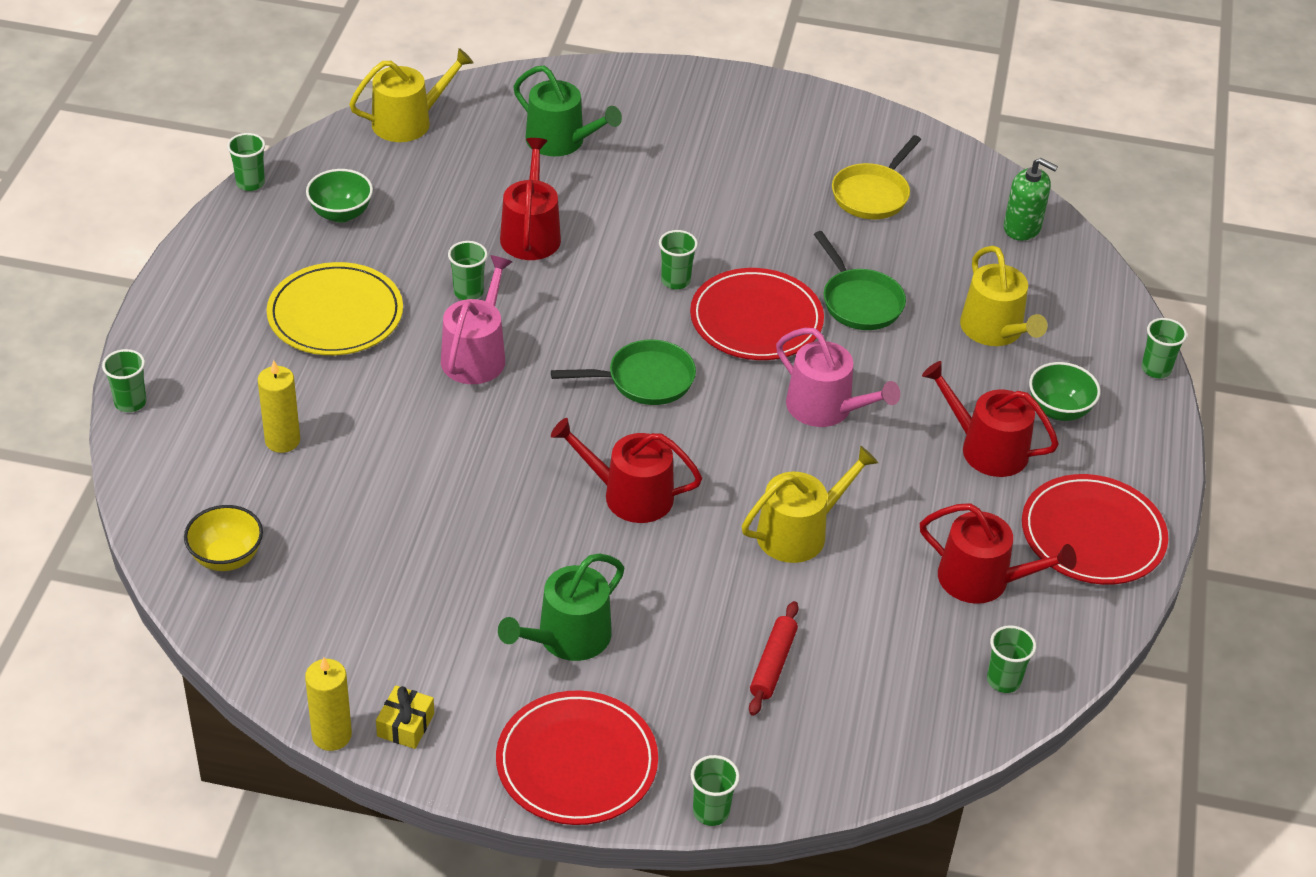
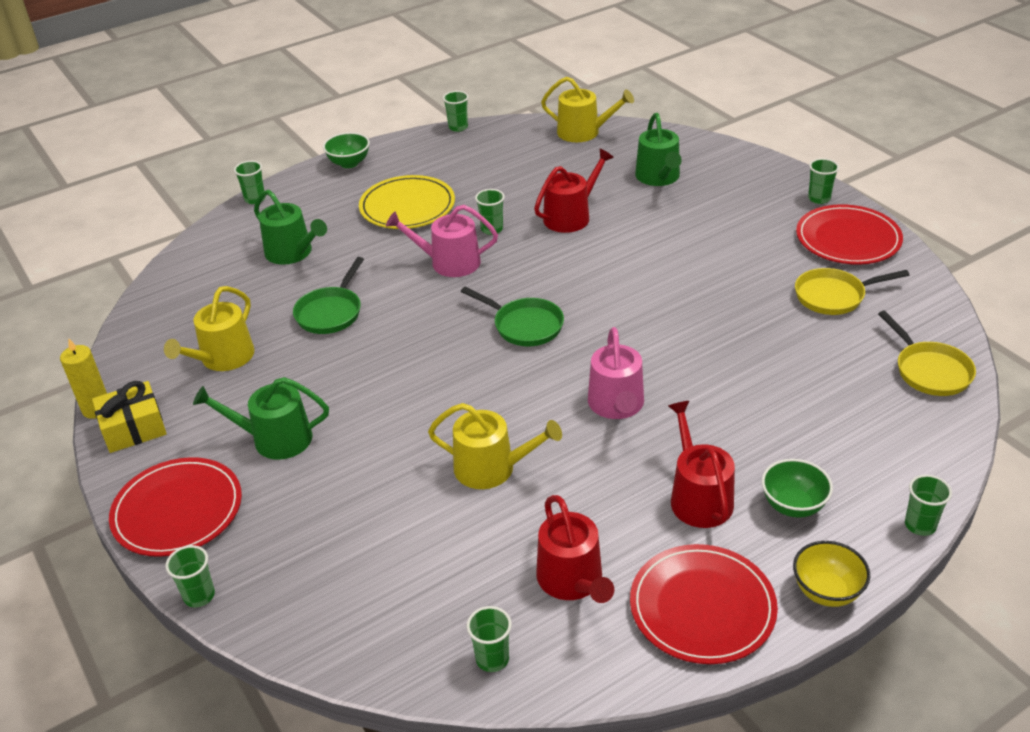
camera: 50 degrees right, 5 degrees down
yellow bowl [184,505,263,571] -> yellow bowl moved to [793,541,870,607]
yellow candle [258,360,300,453] -> green watering can [254,190,327,265]
green bowl [306,169,373,223] -> green bowl moved to [323,132,370,168]
yellow gift [376,685,434,749] -> yellow gift [92,381,167,453], size x1.60
pink watering can [441,255,512,384] -> pink watering can turned 150 degrees counterclockwise [386,205,498,277]
red watering can [551,418,702,523] -> none
green cup [659,230,698,290] -> green cup moved to [808,158,839,204]
red plate [690,268,824,360] -> red plate moved to [796,204,903,265]
red rolling pin [749,601,799,716] -> none
green pan [814,231,906,330] -> green pan moved to [293,257,364,334]
yellow watering can [960,246,1048,346] -> yellow watering can moved to [164,286,255,371]
green soap dispenser [1004,158,1058,241] -> yellow pan [878,311,976,396]

